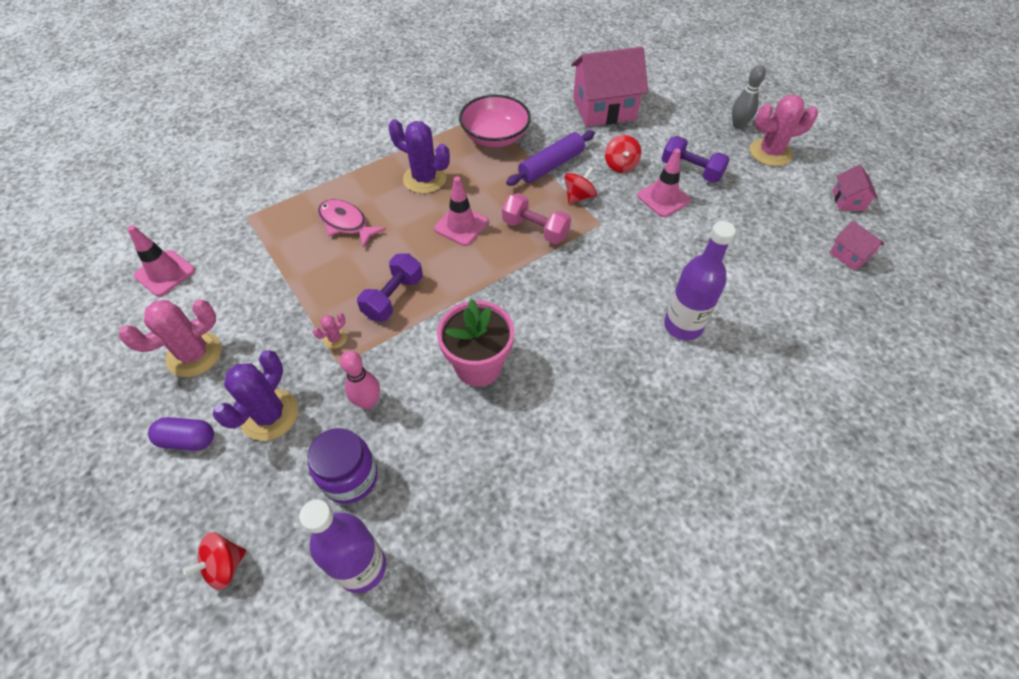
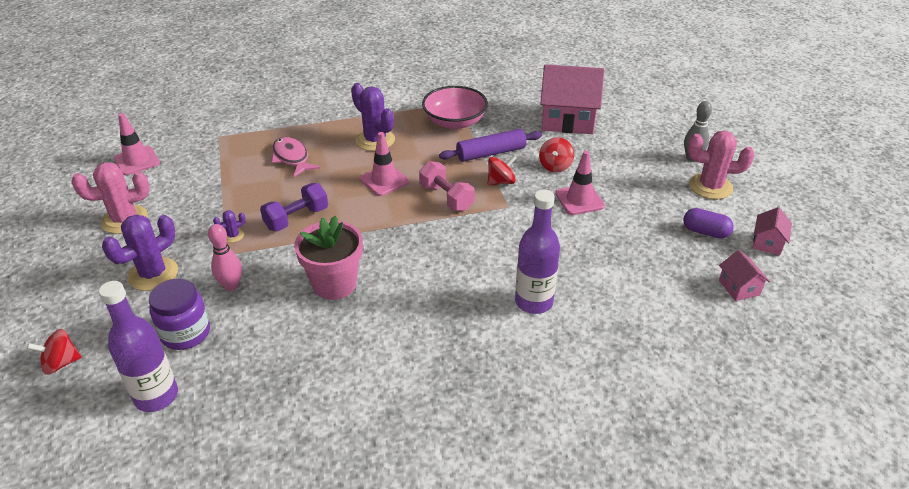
camera: 20 degrees right, 15 degrees down
purple capsule [148,417,214,451] -> purple capsule moved to [683,208,734,239]
pink cactus [313,313,347,349] -> purple cactus [213,210,246,243]
purple dumbbell [662,136,730,183] -> none

